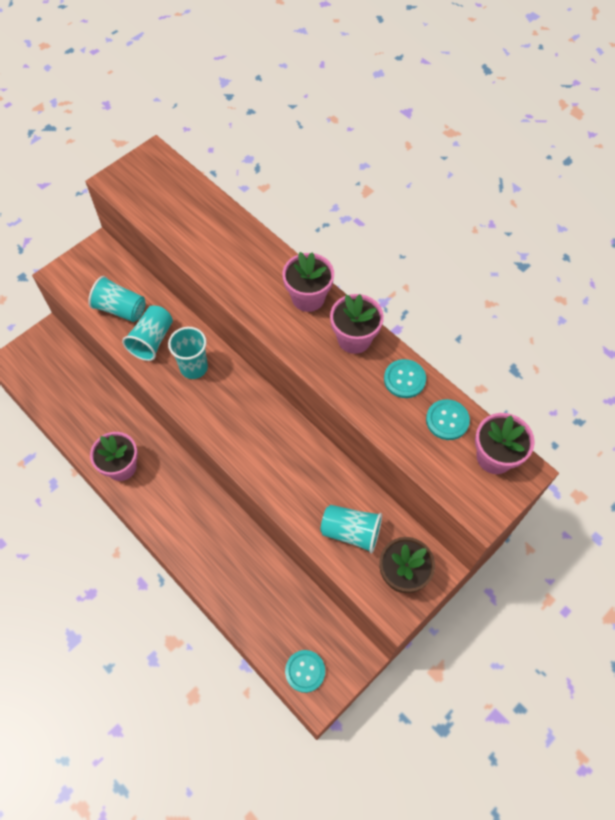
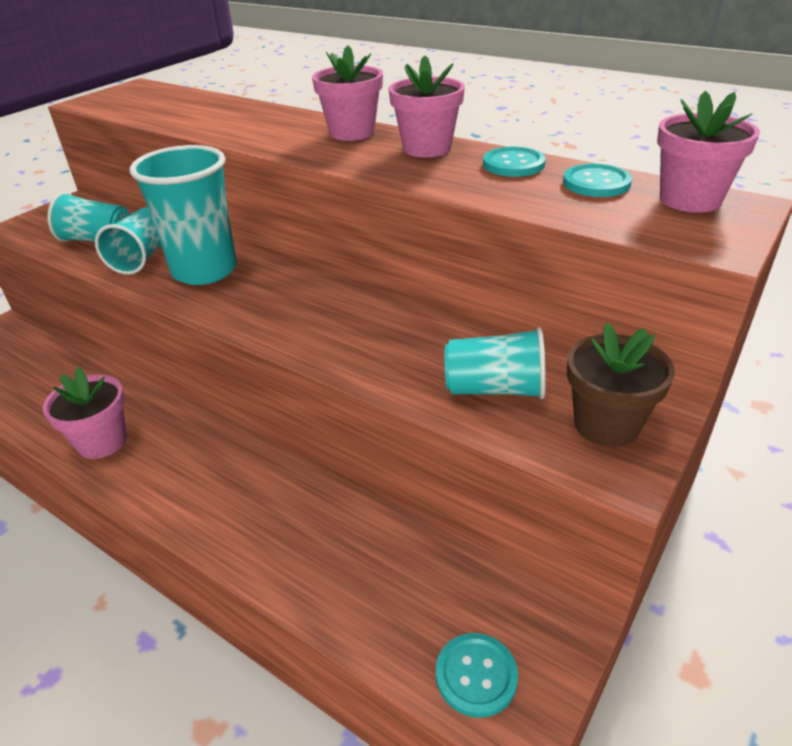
camera: 10 degrees left, 25 degrees down
turquoise cup [168,327,208,379] -> turquoise cup [129,145,237,285], size x1.60

